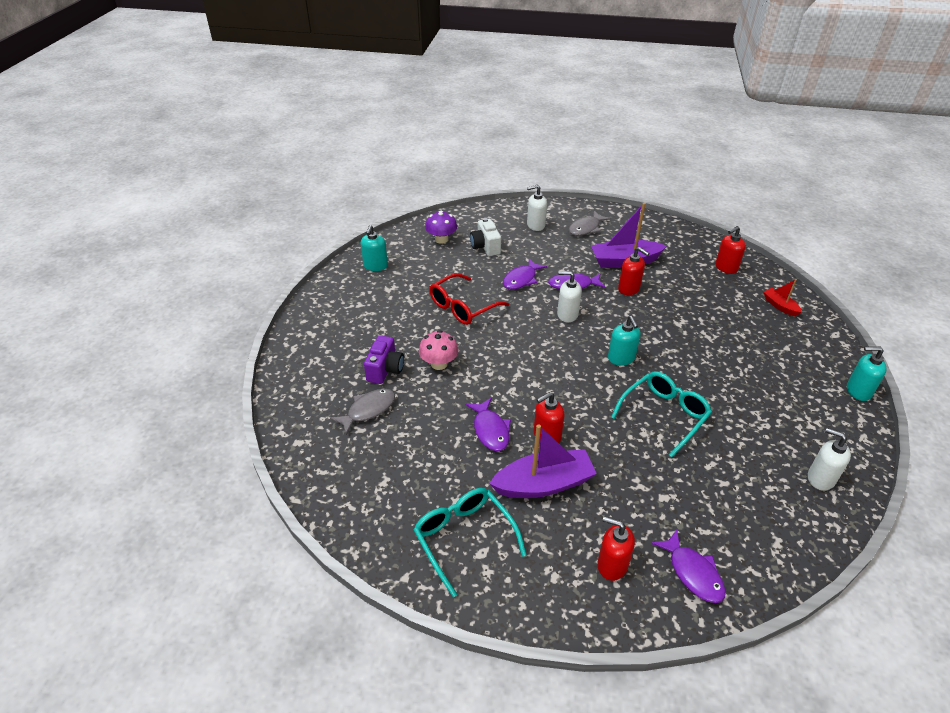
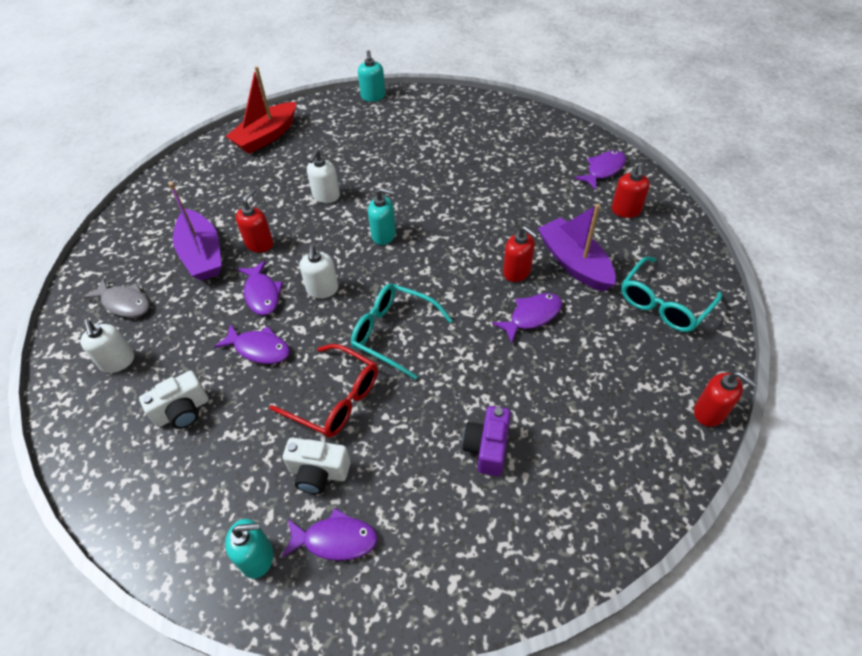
camera: 105 degrees left, 10 degrees up
grey fish [330,389,395,435] -> none
purple camera [364,335,404,384] -> purple camera turned 75 degrees counterclockwise [462,406,511,476]
pink mushroom [419,330,458,370] -> none
purple mushroom [425,211,457,244] -> none
turquoise soap dispenser [608,316,641,366] -> turquoise soap dispenser turned 45 degrees clockwise [368,188,396,245]
turquoise glasses [611,371,712,457] -> turquoise glasses moved to [351,283,453,380]
red soap dispenser [715,226,746,274] -> red soap dispenser moved to [694,372,757,427]
red boat [764,279,802,317] -> red boat [225,66,296,154], size x1.93
white soap dispenser [808,428,851,491] -> white soap dispenser moved to [307,150,340,203]
none -> purple fish [281,508,378,561]
none -> white camera [283,437,350,494]

